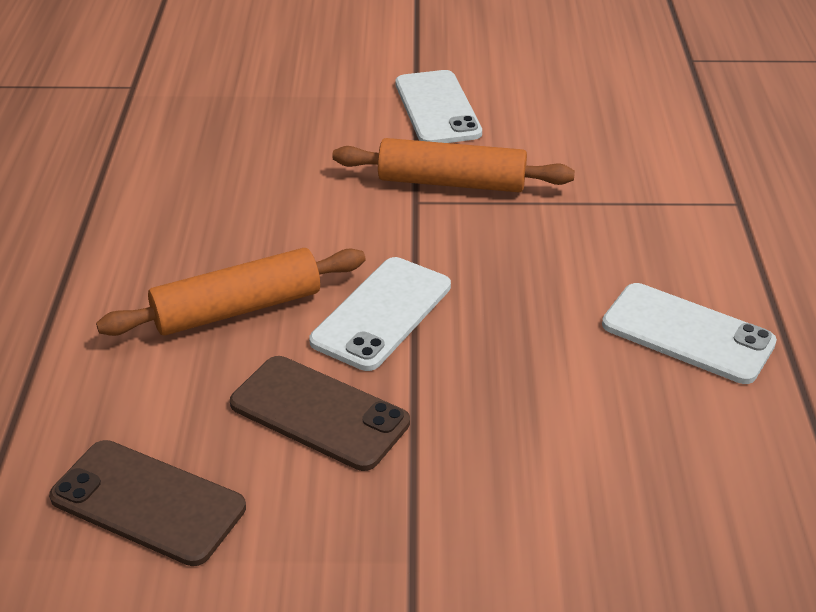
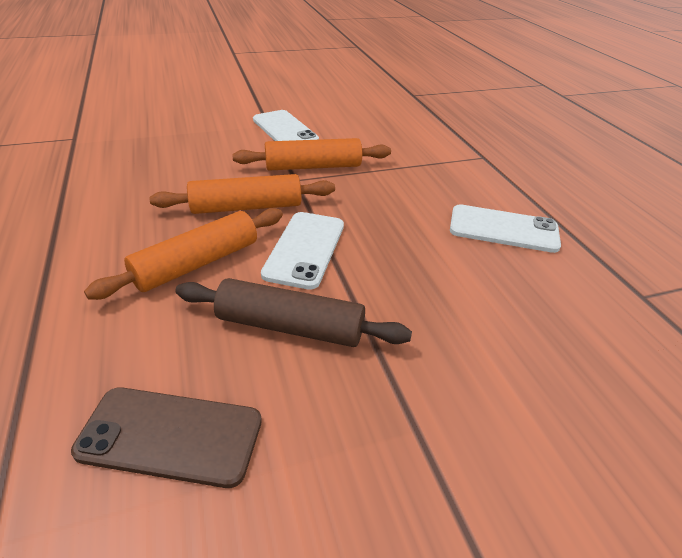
camera: 20 degrees left, 0 degrees up
brown phone [230,356,410,471] -> brown rolling pin [175,278,412,347]
none -> orange rolling pin [149,174,335,214]

